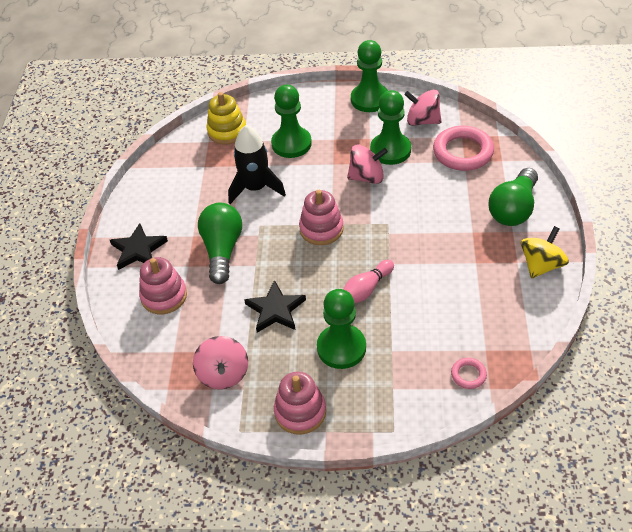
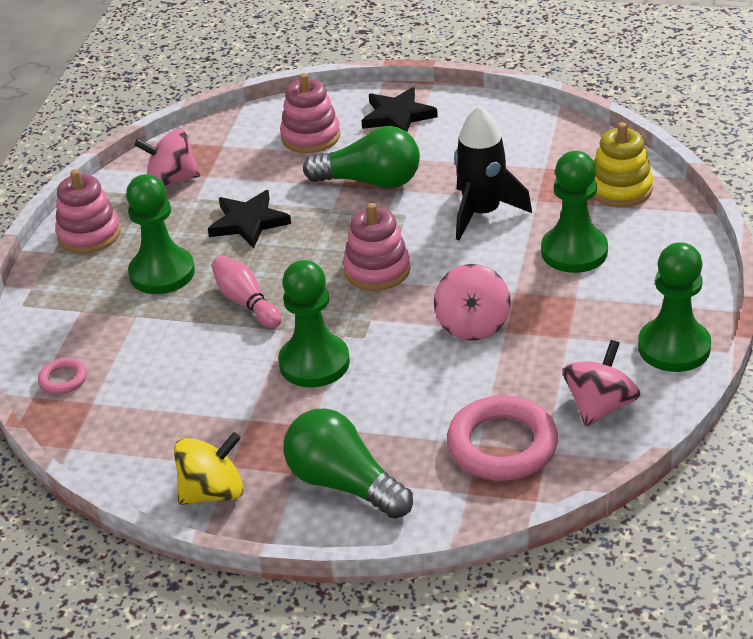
camera: 100 degrees right, 10 degrees down
green pawn [370,90,411,165] -> green pawn moved to [278,260,350,387]
yellow spinning top [521,226,569,278] -> yellow spinning top turned 75 degrees counterclockwise [174,432,243,505]

